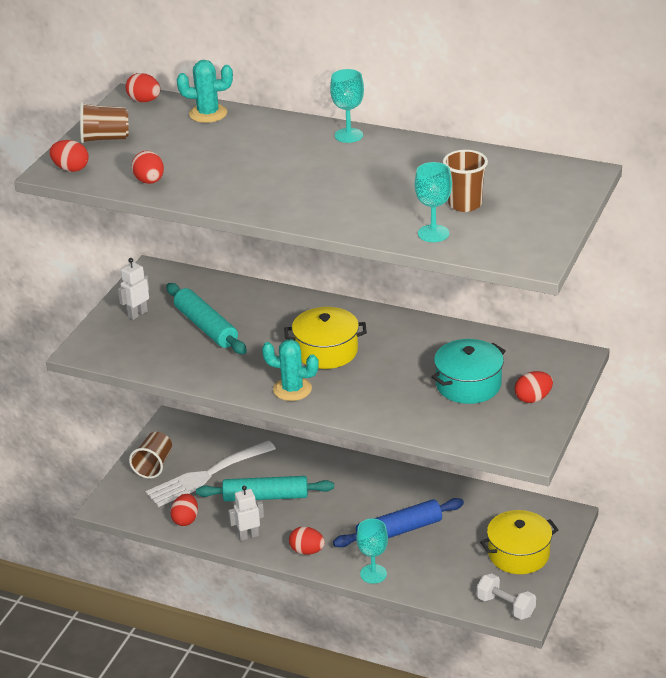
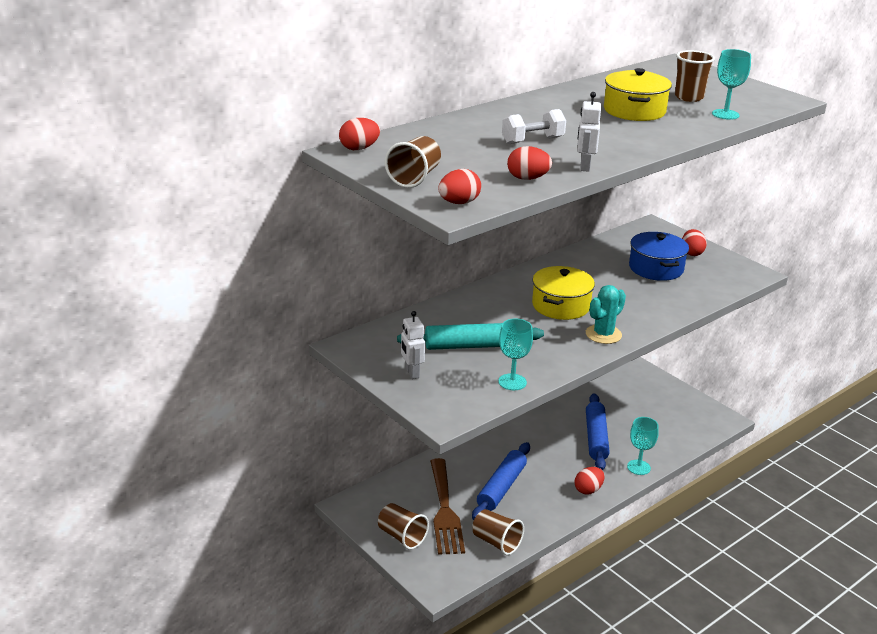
camera: 65 degrees left, 5 degrees down
white fork [146,440,276,507] -> brown fork [430,458,465,555]
red egg [170,494,198,526] -> brown cup [472,509,524,555]
turquoise cactus [177,60,233,123] -> none
turquoise rolling pin [196,476,334,501] -> blue rolling pin [472,442,530,520]
white robot [228,486,264,541] -> white robot moved to [577,92,601,172]
turquoise goblet [330,69,364,143] -> turquoise goblet moved to [498,318,533,390]
turquoise pot [431,339,505,404] -> blue pot [629,232,689,281]
white dumbbell [477,573,536,620] -> white dumbbell moved to [502,109,566,144]
yellow pot [480,510,558,574] -> yellow pot moved to [604,68,672,121]

